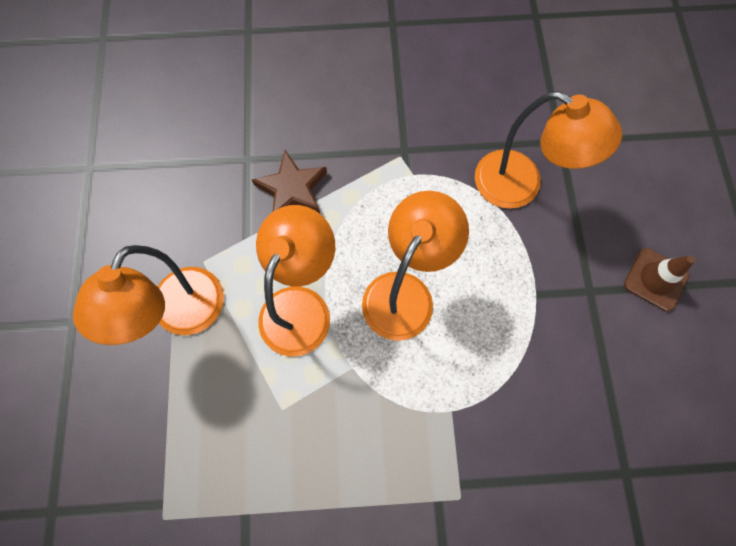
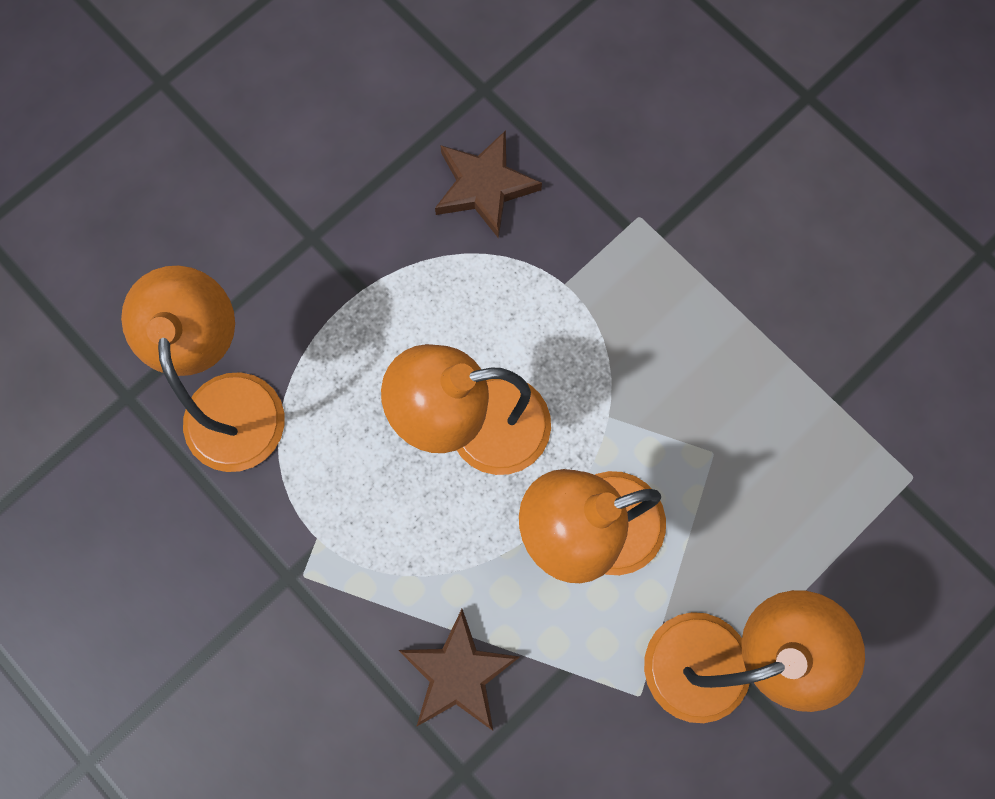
camera: 130 degrees left, 5 degrees up
brown traffic cone [624,248,695,312] -> none
none -> brown star [435,130,542,239]

